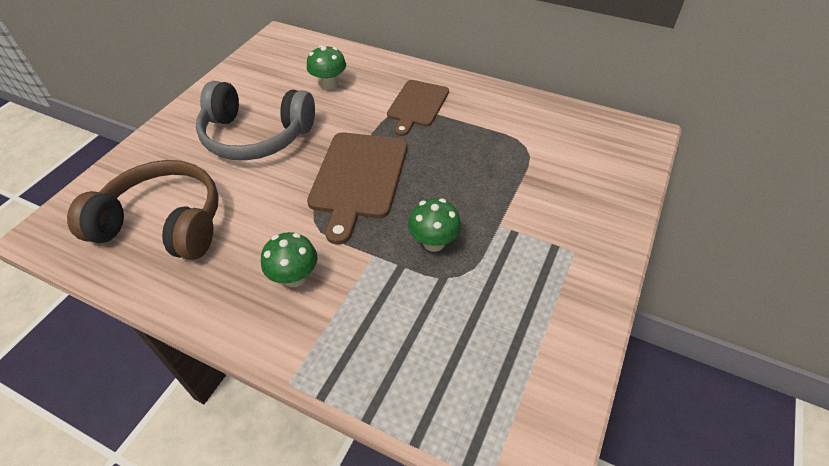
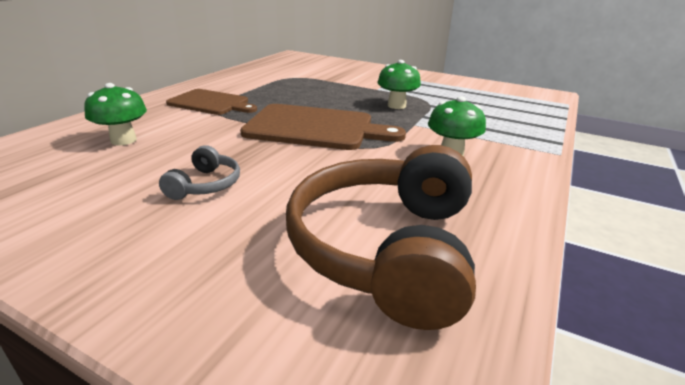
camera: 90 degrees left, 20 degrees down
grey headphones [196,81,315,160] -> grey headphones [159,145,240,200], size x0.44

